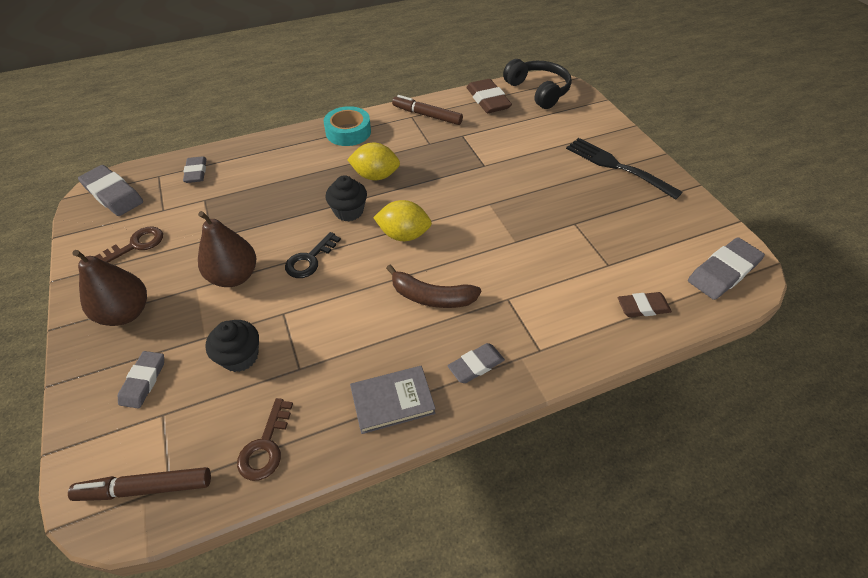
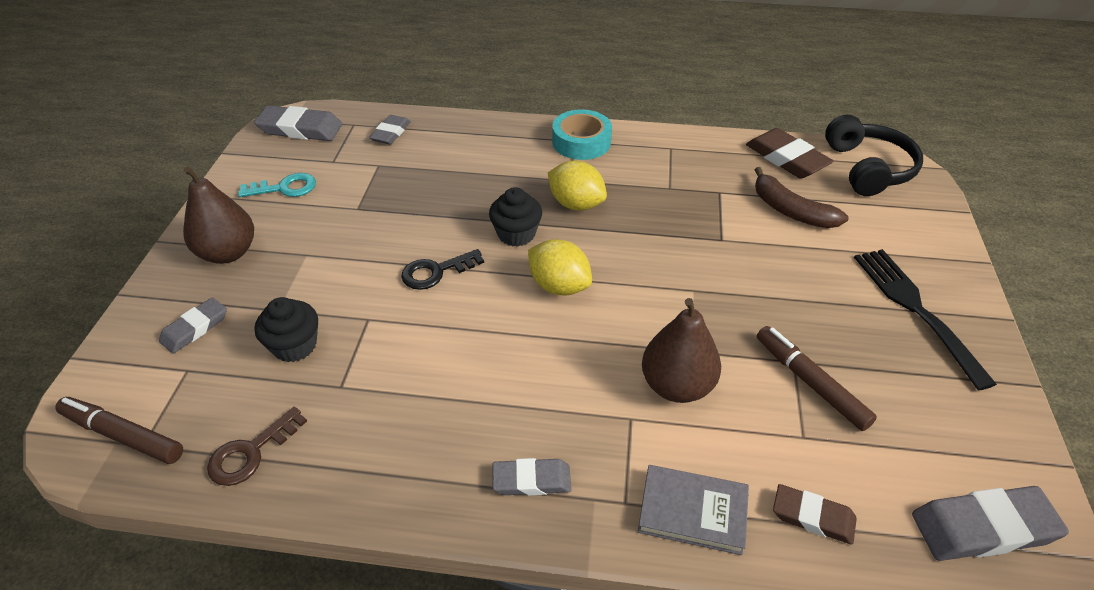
camera: 30 degrees right, 5 degrees down
grey eraser [78,165,143,216] -> grey eraser turned 60 degrees counterclockwise [254,106,342,141]
brown key [95,226,163,263] -> turquoise key [238,173,316,197]
brown pear [198,211,256,287] -> brown pear moved to [642,298,721,403]
grey book [350,366,436,434] -> grey book moved to [638,465,749,555]
brown banana [386,265,481,308] -> brown banana moved to [755,167,848,228]
brown marker [392,95,463,125] -> brown marker moved to [757,326,877,431]
brown eraser [466,79,512,113] -> brown eraser turned 45 degrees counterclockwise [746,128,833,179]

